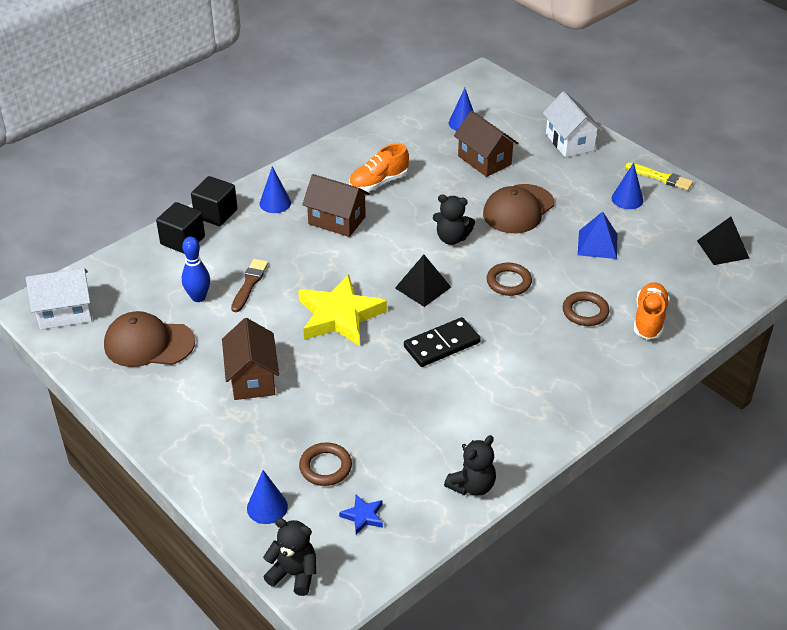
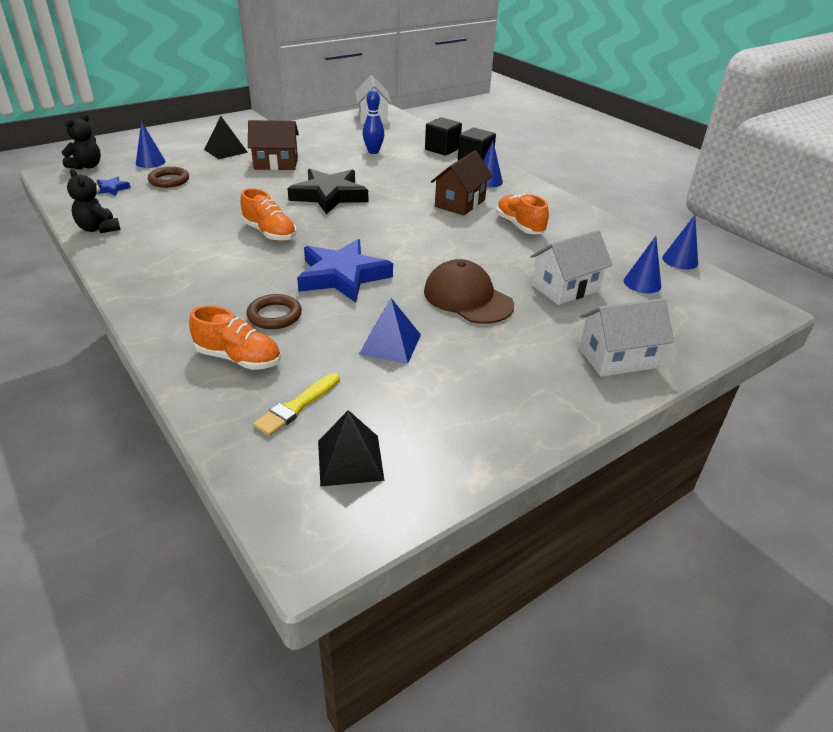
camera: 95 degrees right, 5 degrees down
brown cap [104,311,195,367] -> none
brown brush [231,259,268,312] -> none
yellow star [298,274,387,346] -> black star [287,169,368,214]
black pyramid [395,255,451,307] -> black pyramid moved to [204,116,248,159]
black domino [404,317,481,367] -> orange shoe [240,188,296,241]
black teddy bear [433,195,475,245] -> none
brown house [454,111,518,177] -> white house [530,230,613,305]
brown ring [486,263,532,296] -> blue star [297,239,393,303]
blue cone [612,162,643,209] -> blue cone moved to [662,215,698,269]
yellow brush [625,163,693,191] -> yellow brush moved to [253,373,340,436]

